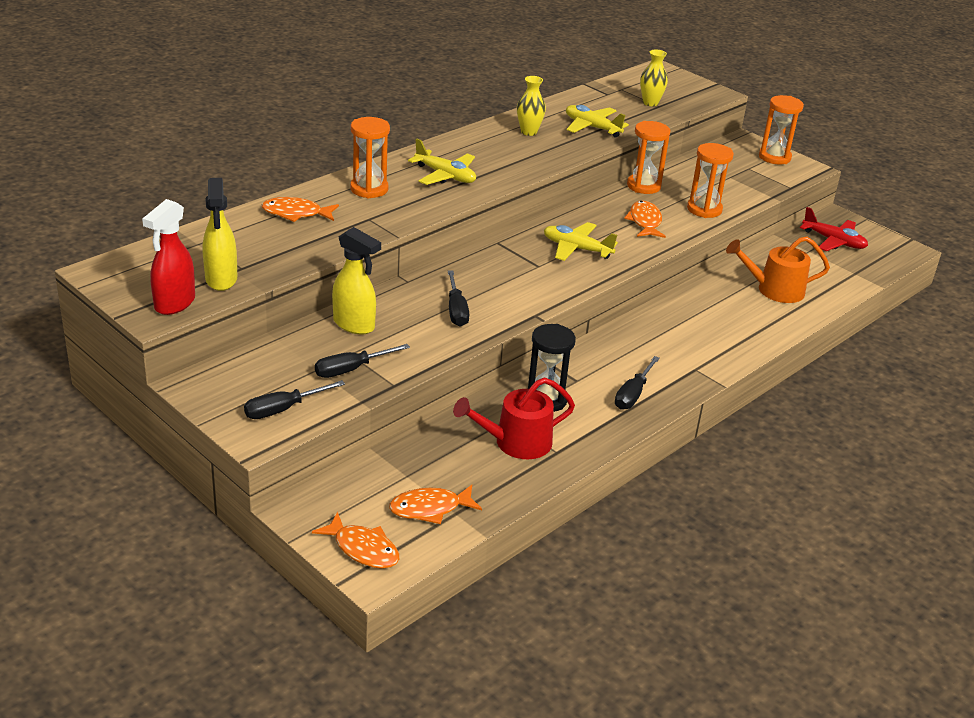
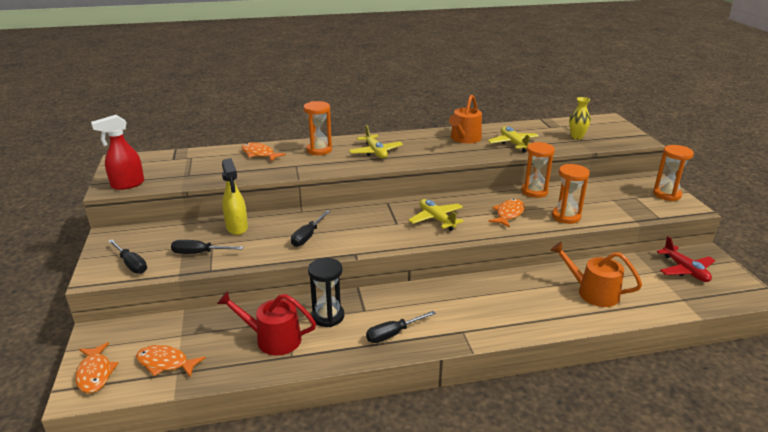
camera: 35 degrees right, 5 degrees down
yellow spray bottle [203,178,237,291] -> none
black screwdriver [244,380,345,419] -> black screwdriver turned 135 degrees counterclockwise [108,239,147,274]
yellow vase [517,76,546,136] -> orange watering can [449,94,482,143]

